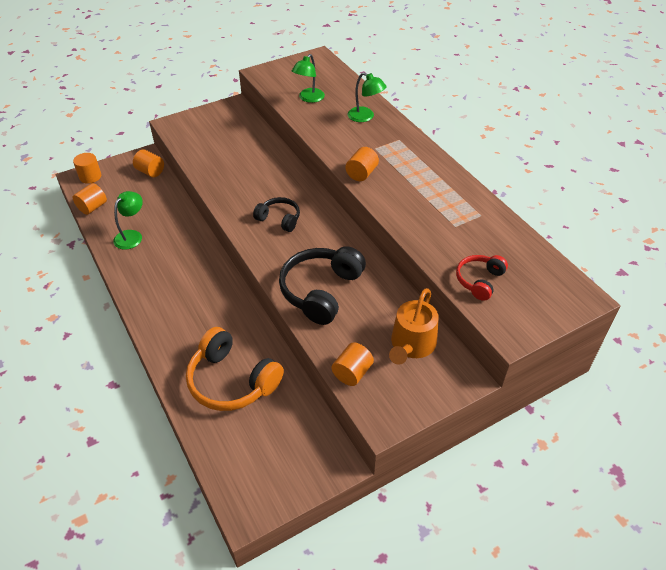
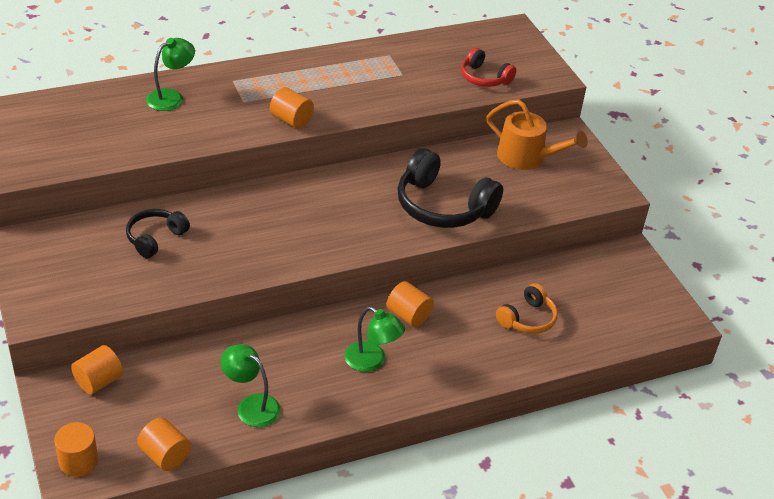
camera: 85 degrees left, 5 degrees down
orange headphones [186,327,284,411] -> orange headphones [496,283,558,334], size x0.57
black headphones [253,197,300,232] -> black headphones moved to [126,209,190,258]
green lamp [292,54,325,103] -> green lamp moved to [344,306,405,372]
orange cylinder [332,342,374,386] -> orange cylinder moved to [387,281,434,327]

